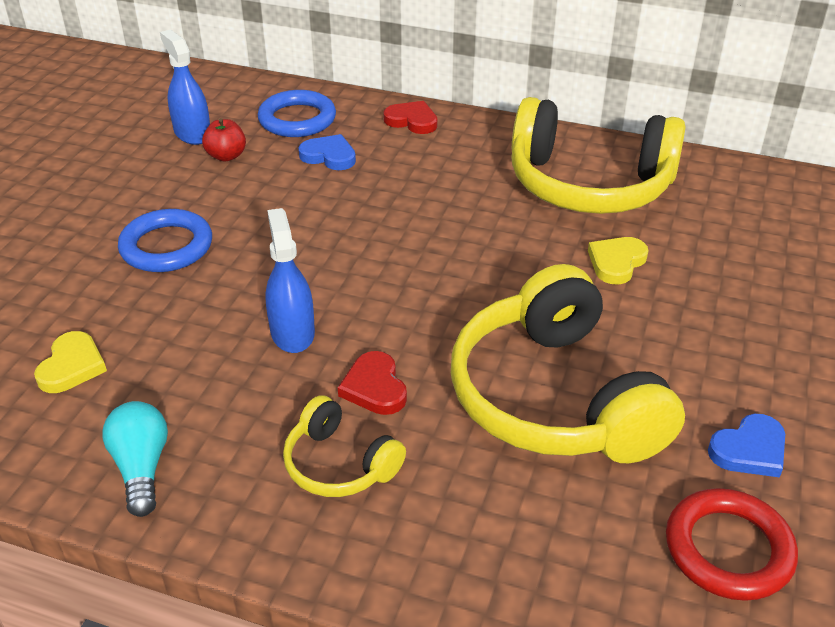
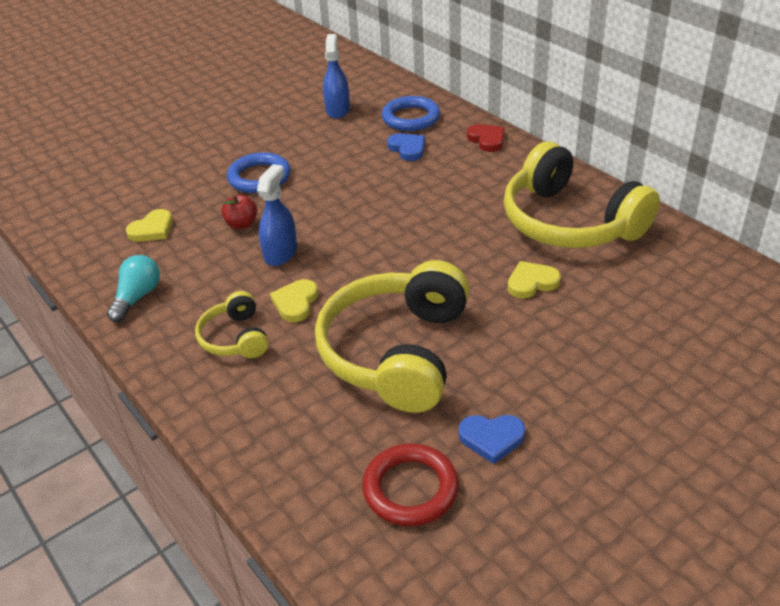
camera: 35 degrees right, 0 degrees up
red apple [202,118,246,161] -> red apple moved to [221,194,257,229]
red heart [338,351,407,415] -> yellow heart [270,279,318,322]

